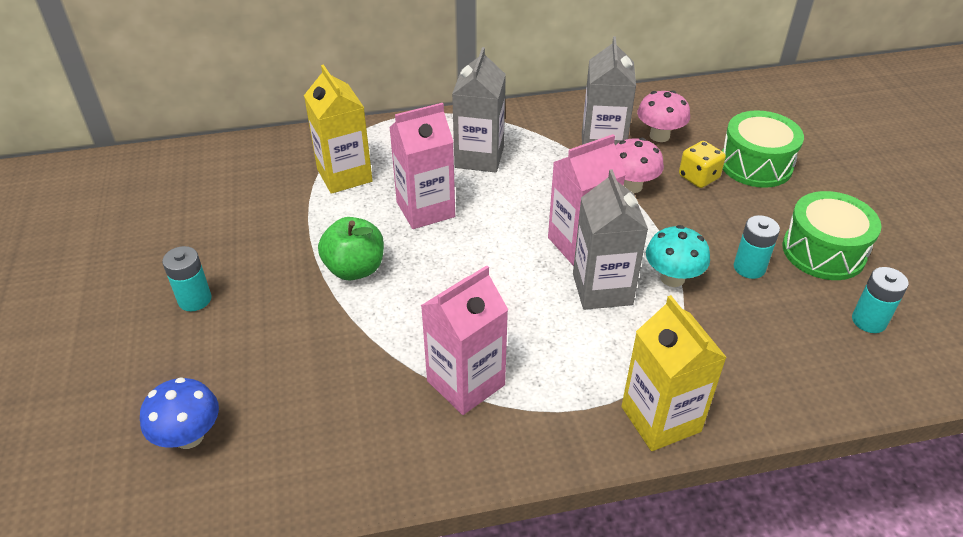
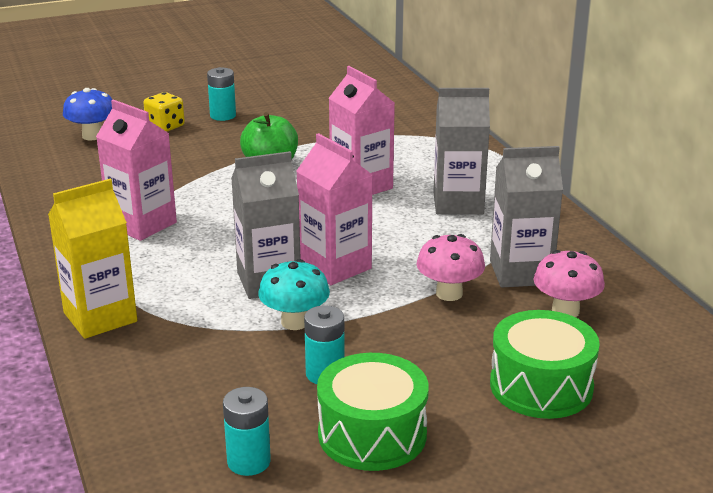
camera: 80 degrees right, 15 degrees down
yellow carton [304,65,373,194] -> none
yellow dice [679,141,726,188] -> yellow dice moved to [143,92,185,132]

